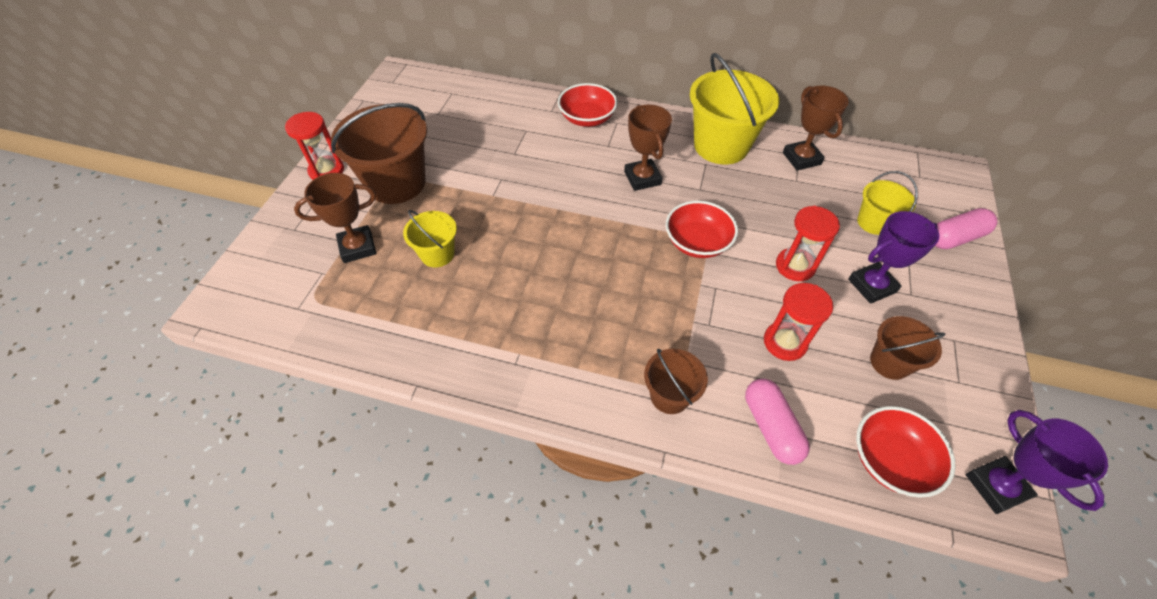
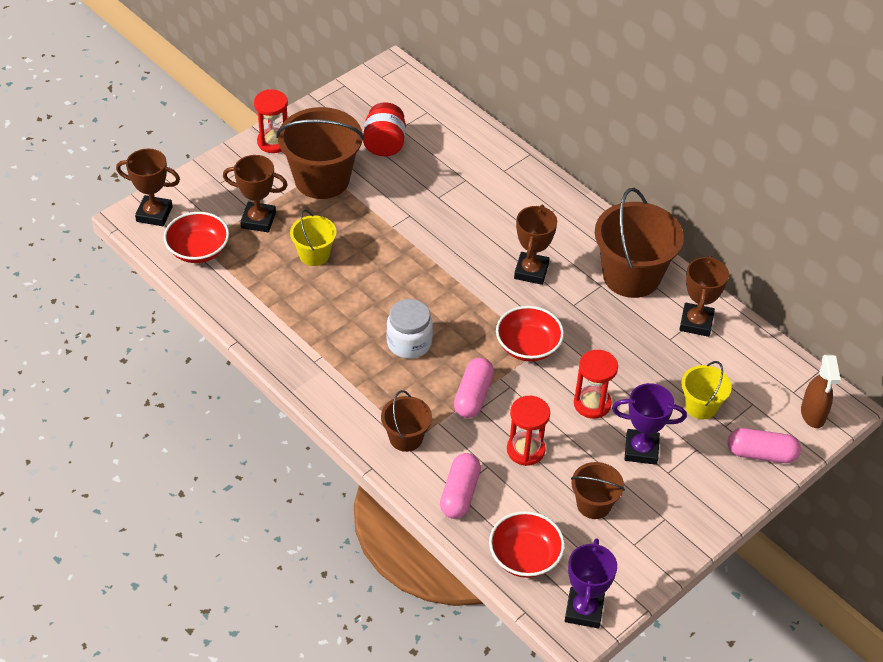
camera: 30 degrees right, 5 degrees down
red bowl [558,83,617,127] -> red bowl moved to [164,212,229,263]
yellow bucket [690,53,779,164] -> brown bucket [595,188,684,298]
none -> brown trophy [116,149,180,226]
none -> red jar [363,102,406,156]
none -> white jar [386,299,433,359]
none -> pink capsule [454,358,494,418]
none -> brown spray bottle [801,355,841,428]

